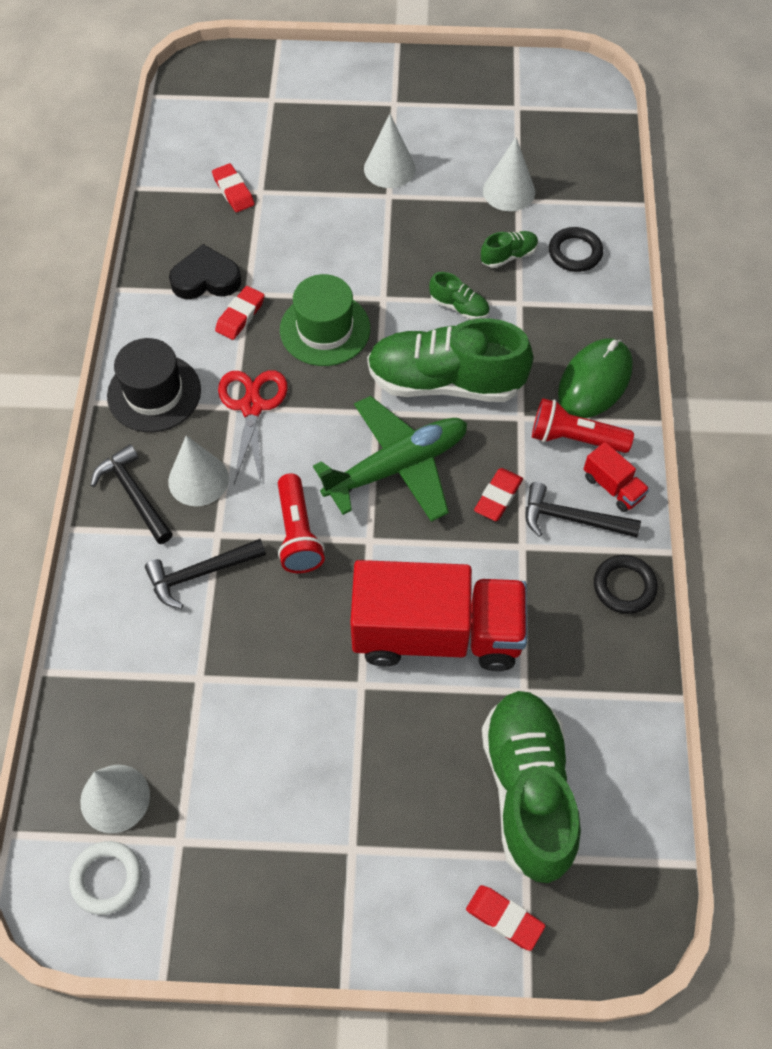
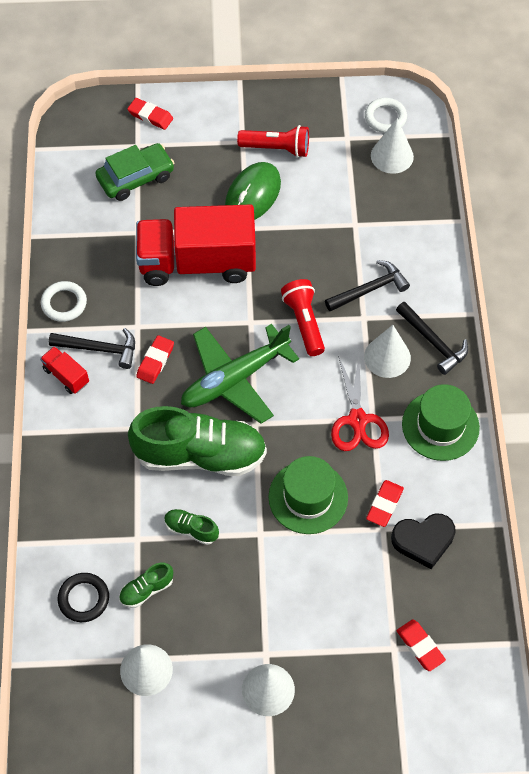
camera: 175 degrees right, 0 degrees up
black hat [107,338,201,432] -> green hat [402,384,480,461]
green shoe [482,691,581,883] -> green car [95,143,174,201]
red flashlight [532,398,634,453] -> red flashlight moved to [237,125,309,158]
green mouse [558,338,633,418] -> green mouse moved to [225,162,281,220]
black ring [594,555,658,614] -> white ring [41,281,87,322]

